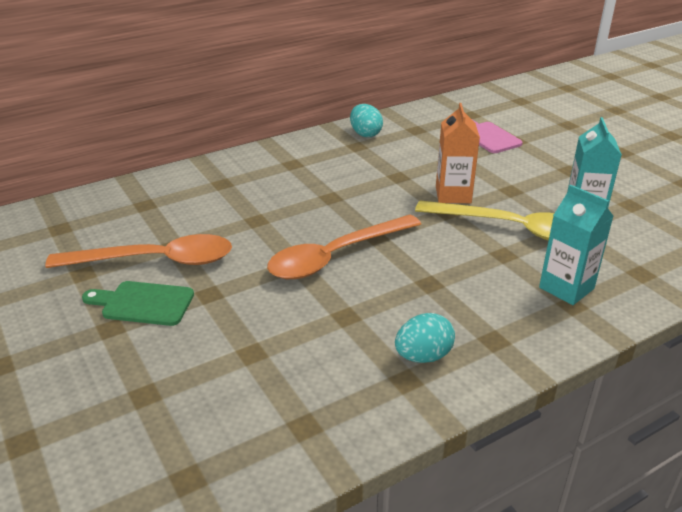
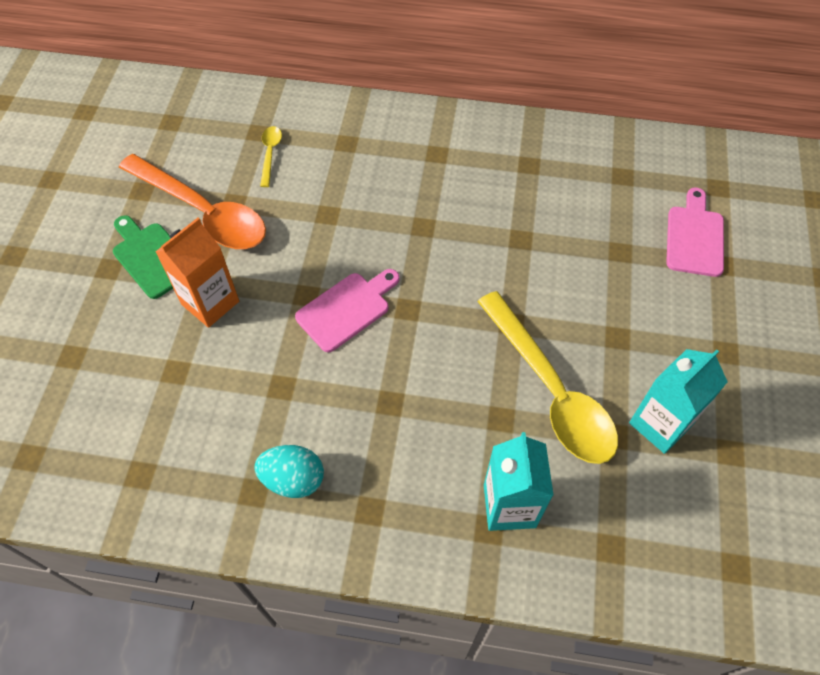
camera: 40 degrees right, 25 degrees up
orange spoon [267,215,421,279] -> pink cutting board [295,269,400,352]
turquoise egg [350,104,383,137] -> none
orange carton [436,103,480,203] -> orange carton moved to [155,218,239,328]
none -> yellow spoon [260,126,282,187]

